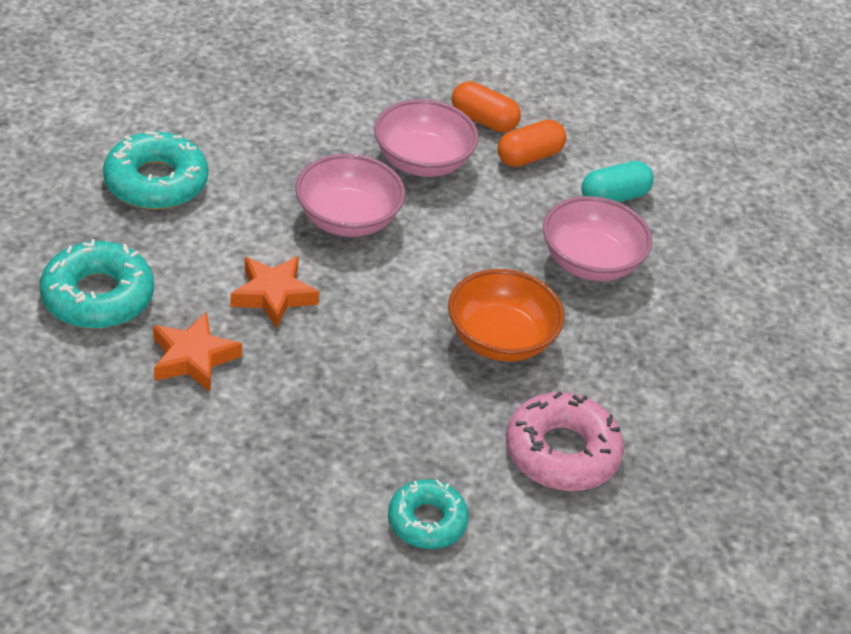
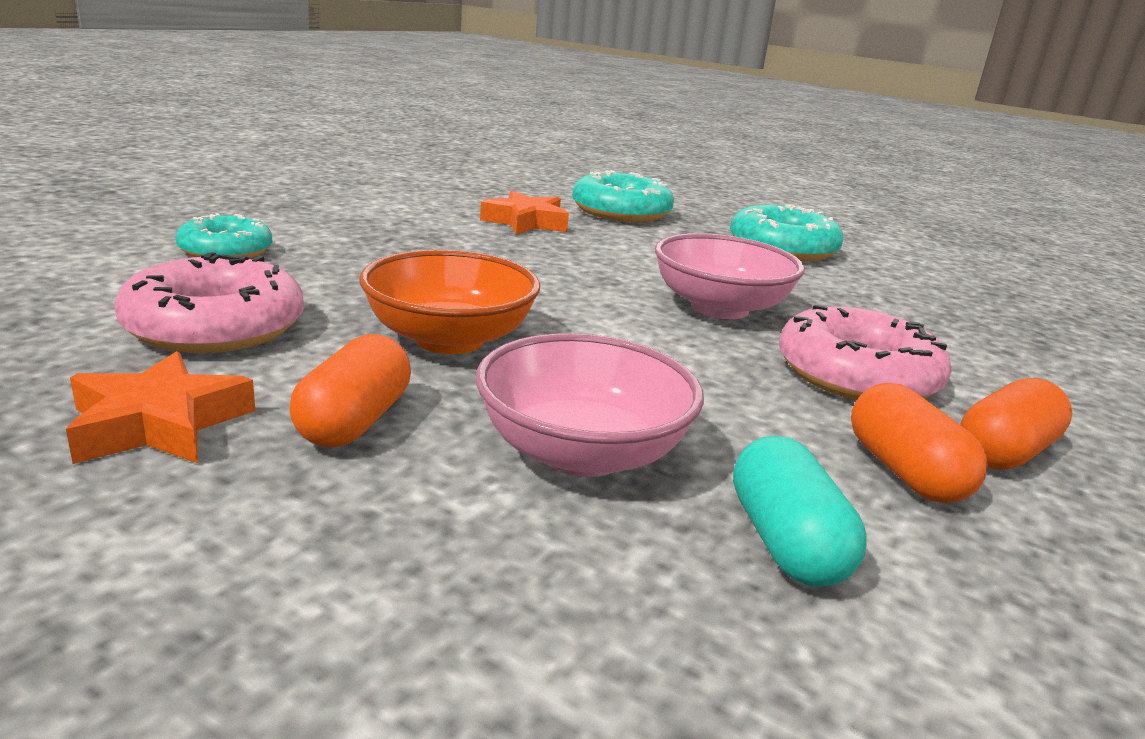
camera: 110 degrees right, 20 degrees down
orange star [230,256,319,329] -> orange star moved to [66,351,255,464]
pink bowl [374,99,479,177] -> pink donut [779,305,952,400]
none -> orange capsule [289,334,411,447]

